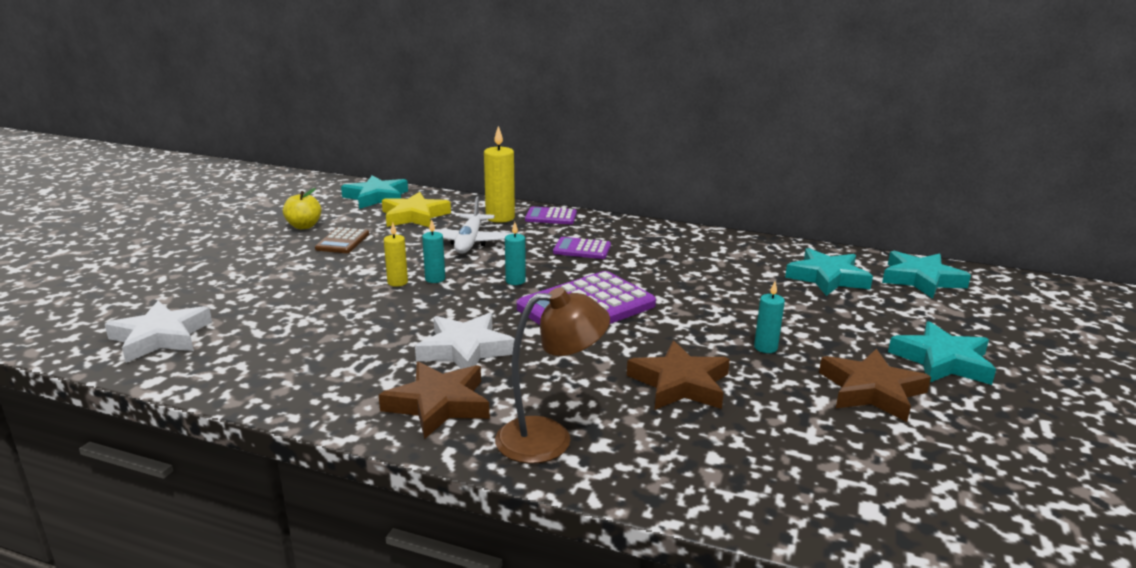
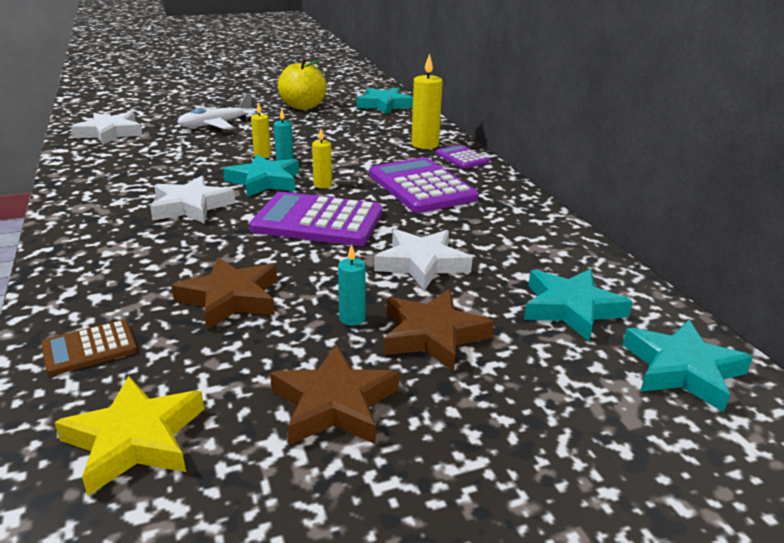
camera: 50 degrees right, 5 degrees up
yellow apple [283,188,322,229] -> yellow apple [278,58,327,110], size x1.64
brown calculator [315,227,369,253] -> brown calculator moved to [41,320,137,376]
brown star [379,362,490,439] -> brown star moved to [383,289,494,372]
yellow star [382,192,451,227] -> yellow star moved to [54,376,204,496]
white plane [423,196,514,254] -> white plane moved to [177,93,256,130]
brown lamp [495,287,610,464] -> none
turquoise candle [505,222,526,285] -> yellow candle [312,129,332,189]
purple calculator [553,237,611,259] -> purple calculator [369,157,478,213], size x1.95
turquoise star [888,321,996,385] -> turquoise star moved to [223,154,299,197]
none -> white star [374,229,473,291]

